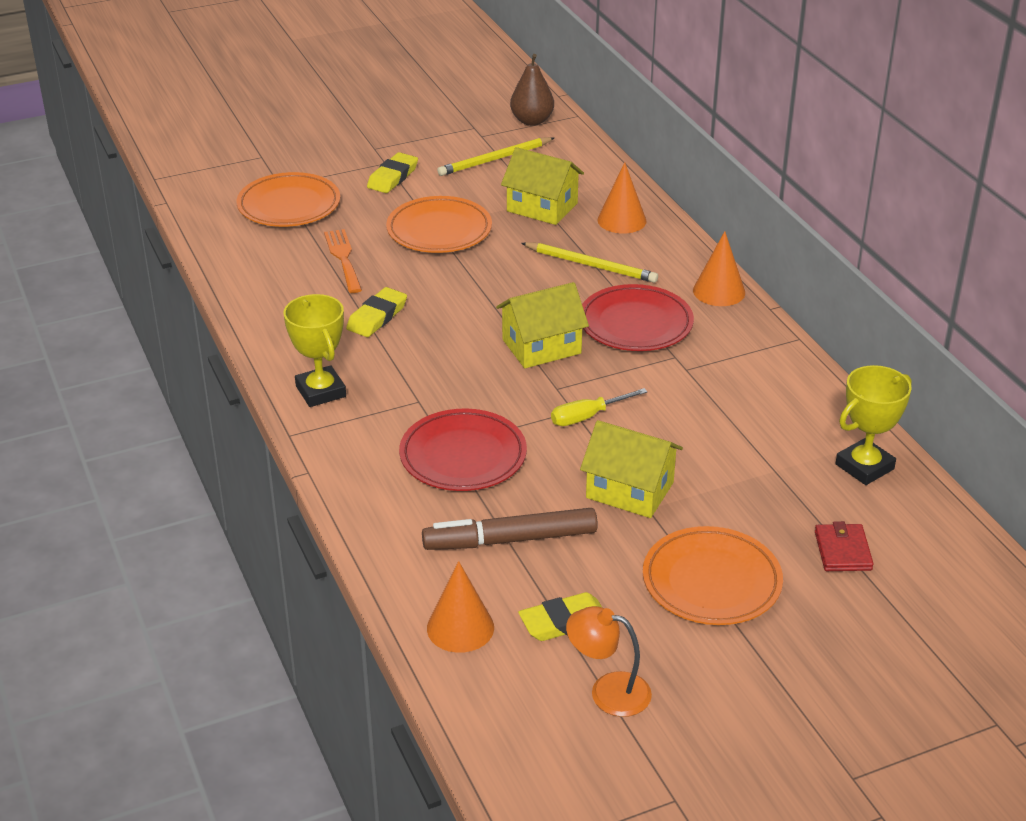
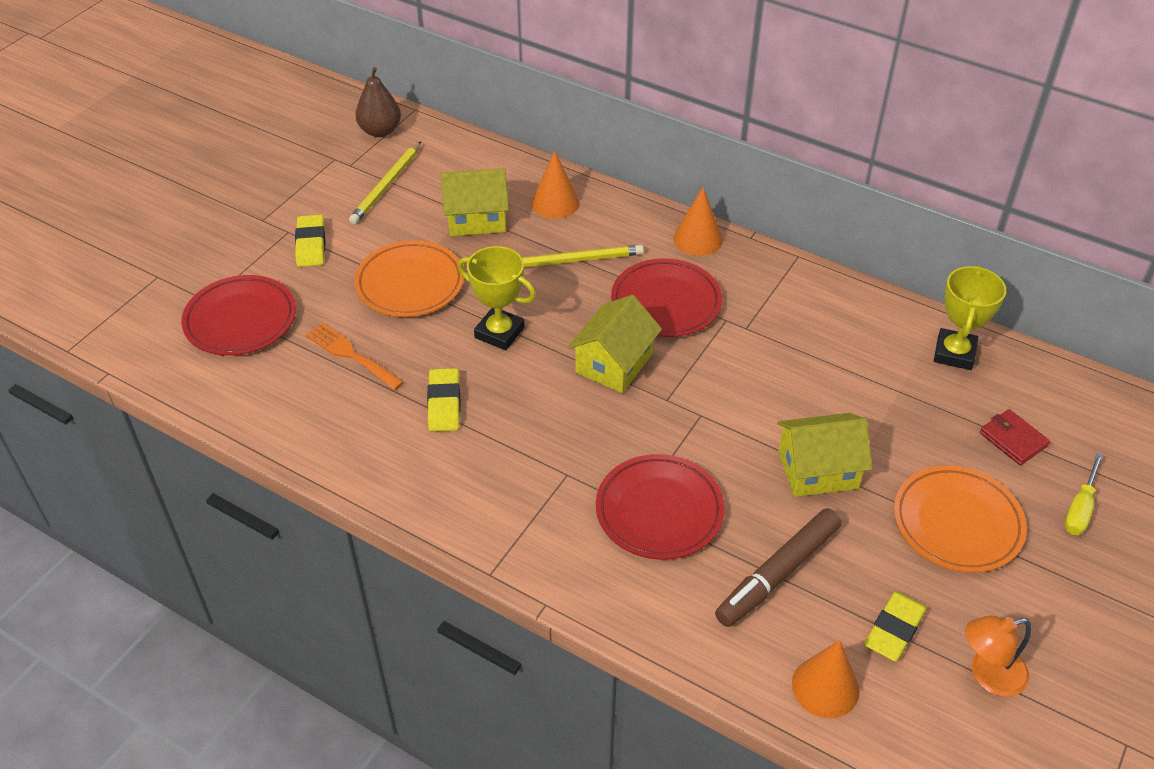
camera: 35 degrees left, 10 degrees up
orange plate [236,172,340,227] -> red plate [181,275,296,356]
yellow trophy [284,294,346,407] -> yellow trophy moved to [458,246,536,350]
yellow screwdriver [551,388,648,426] -> yellow screwdriver moved to [1064,453,1104,535]

